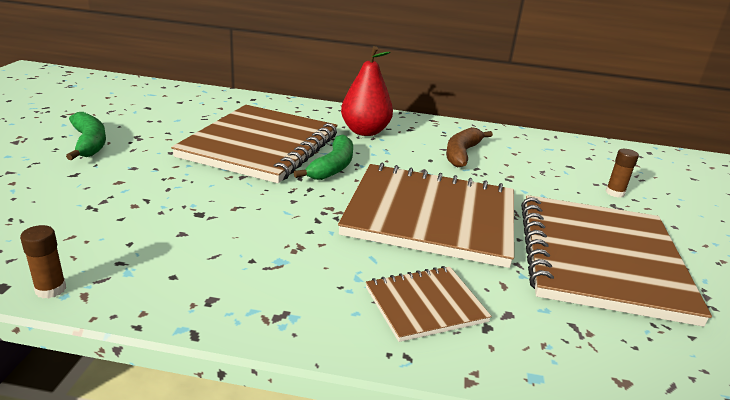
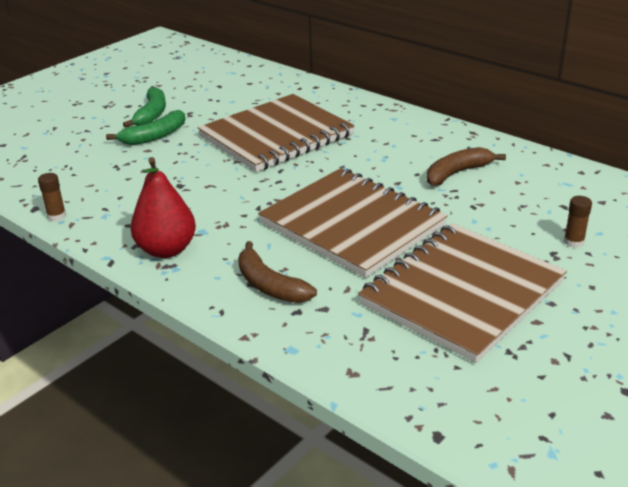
camera: 35 degrees right, 5 degrees up
green banana [294,134,353,180] -> green banana moved to [106,110,185,145]
red pear [341,46,393,136] -> red pear moved to [130,157,196,258]
brown notebook [366,266,492,342] -> brown banana [238,241,317,303]

